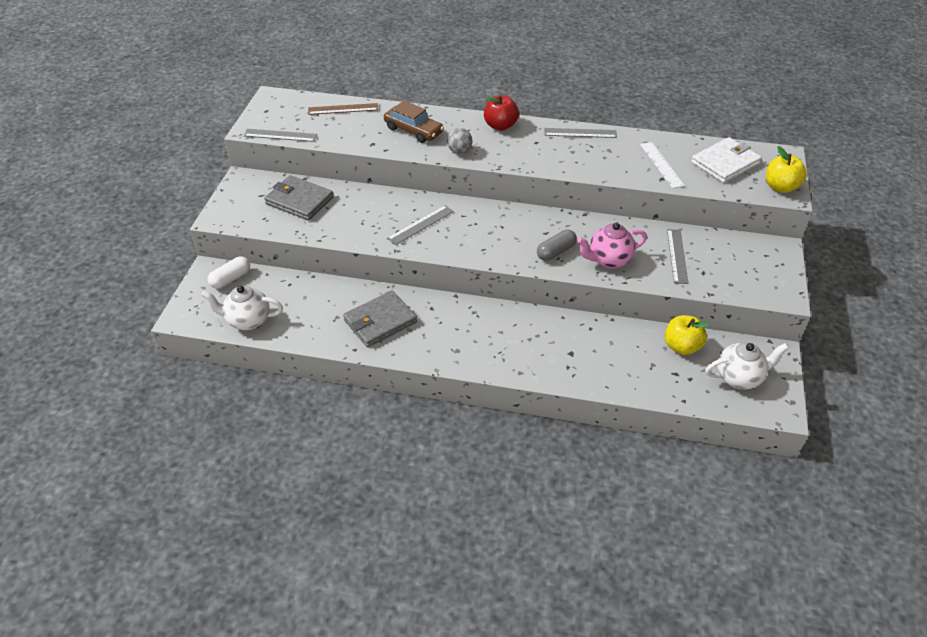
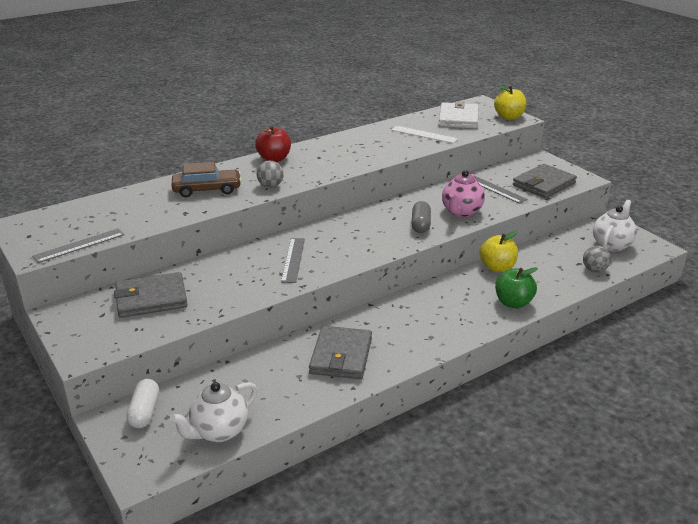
camera: 45 degrees left, 15 degrees down
brown ruler [308,103,378,115] -> none
grey ruler [544,128,617,138] -> none
yellow apple [665,315,710,355] -> yellow apple moved to [480,231,518,272]
none -> green apple [495,267,538,308]
none -> grey wallet [513,164,577,198]
none -> grey ball [583,246,611,272]

